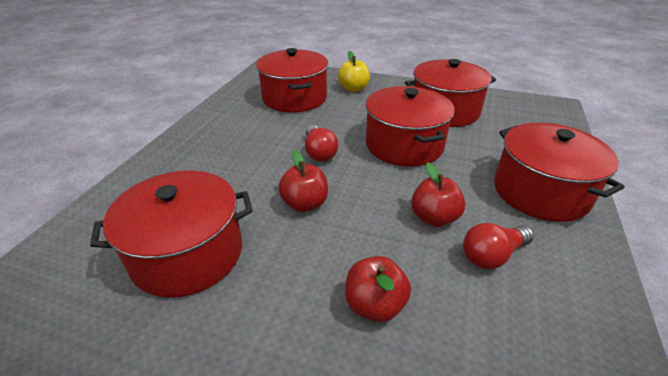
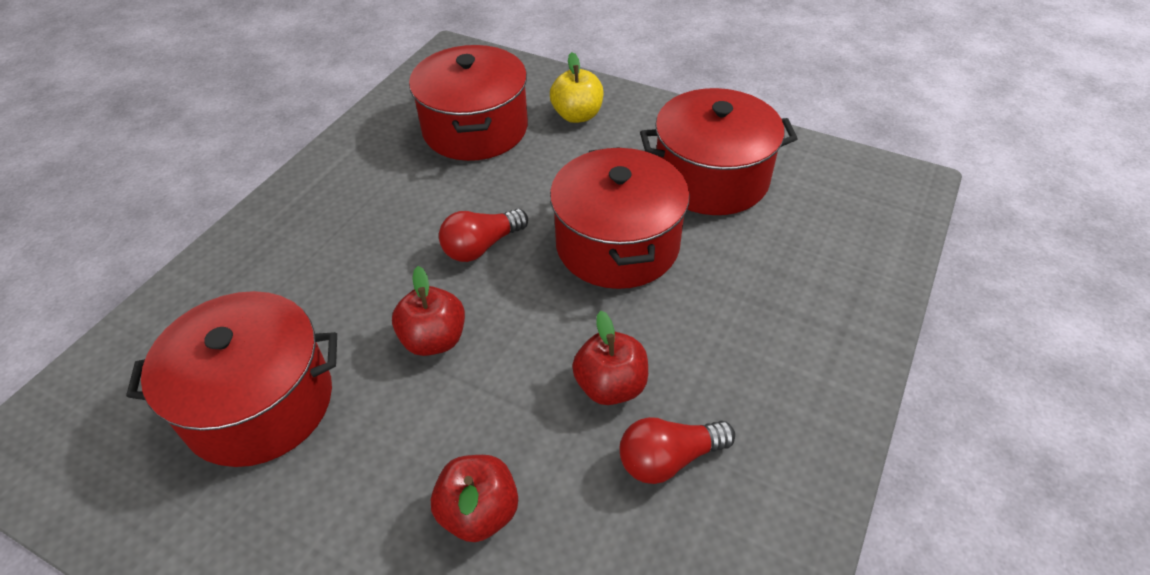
camera: 10 degrees right, 10 degrees up
red light bulb [305,125,338,162] -> red light bulb turned 60 degrees clockwise [439,209,528,262]
red pot [494,123,624,222] -> none

